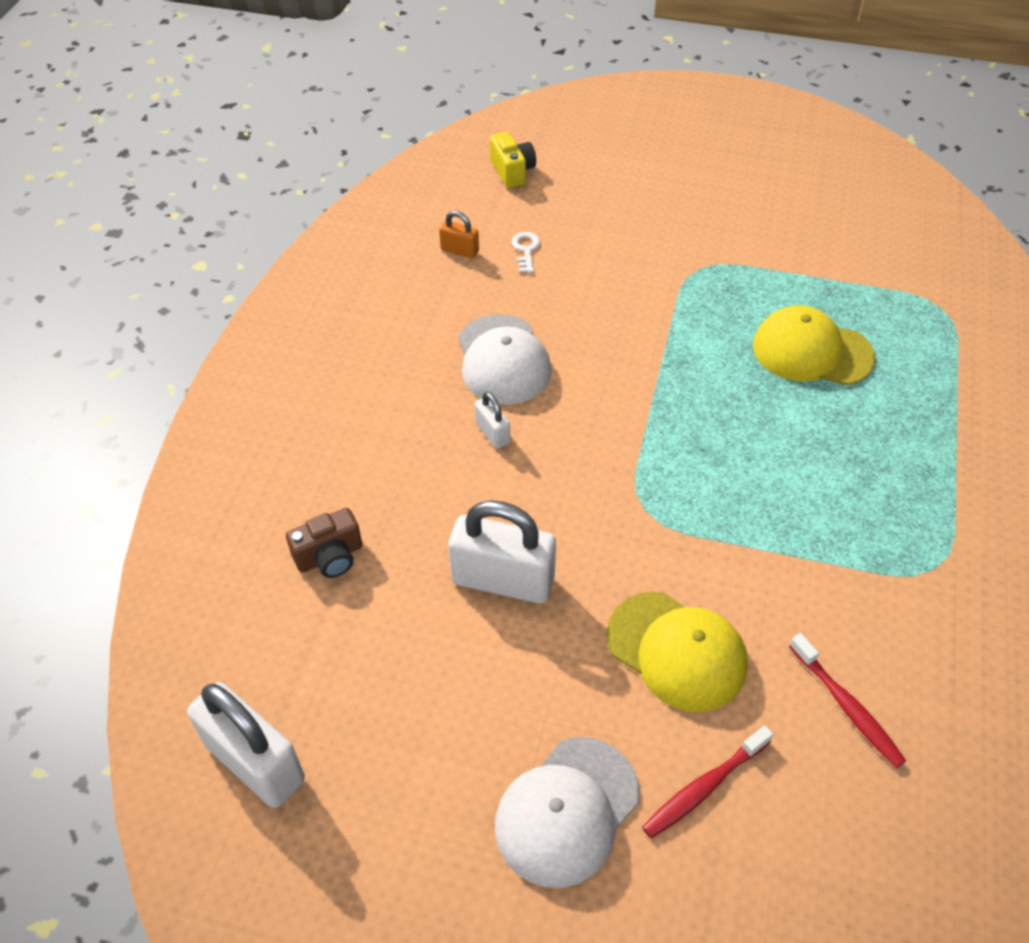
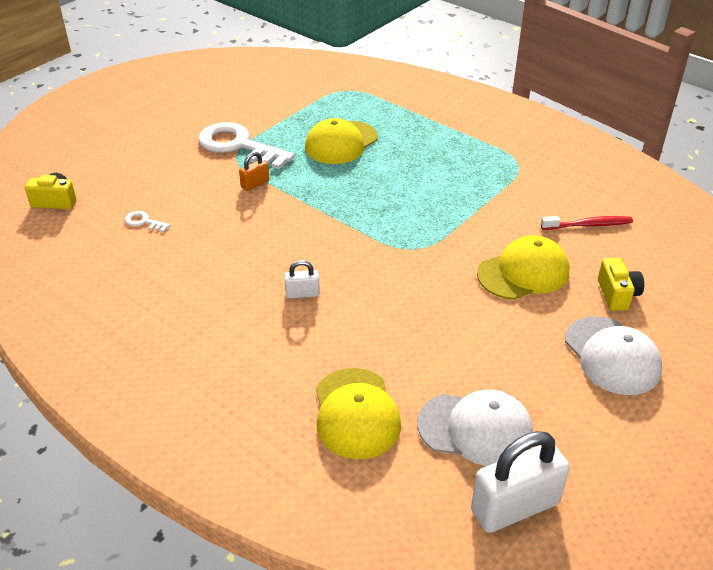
camera: 65 degrees left, 10 degrees down
brown camera [286,508,362,578] -> yellow cap [316,368,401,459]
orange padlock [439,211,479,259] -> orange padlock moved to [239,152,269,191]
white padlock [449,500,556,604] -> none
white cap [458,314,552,405] -> white cap moved to [417,390,533,466]
red toothbrush [642,726,773,838] -> yellow camera [598,258,644,311]
none -> white key [198,122,295,169]

